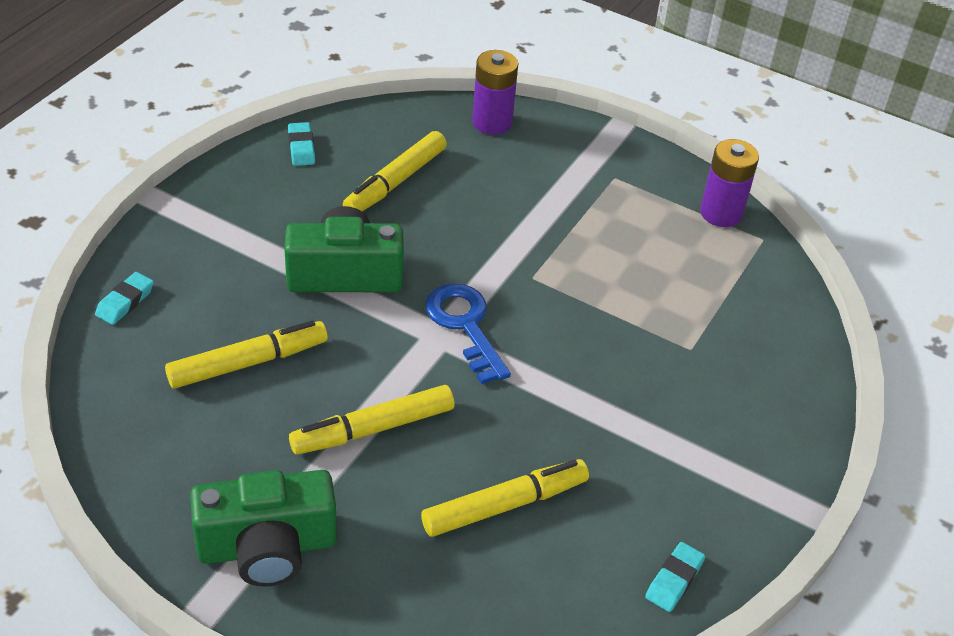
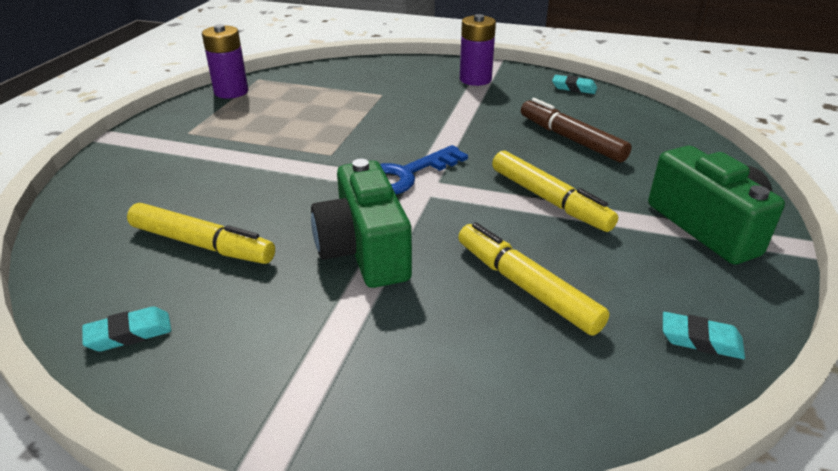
camera: 100 degrees left, 10 degrees down
turquoise eraser [95,272,154,325] -> turquoise eraser moved to [663,312,745,359]
yellow marker [421,459,589,537] -> brown marker [521,98,632,162]
purple battery [472,50,518,135] -> purple battery moved to [460,14,496,86]

